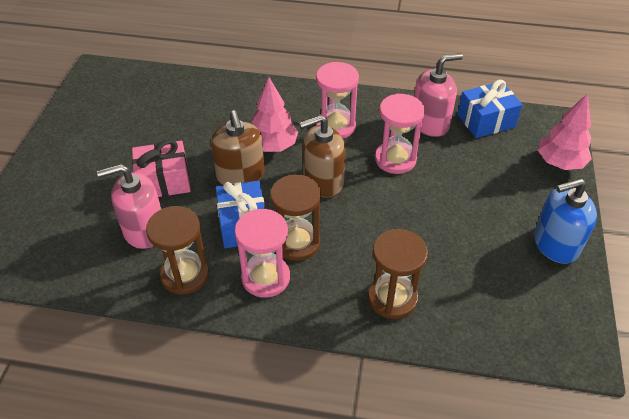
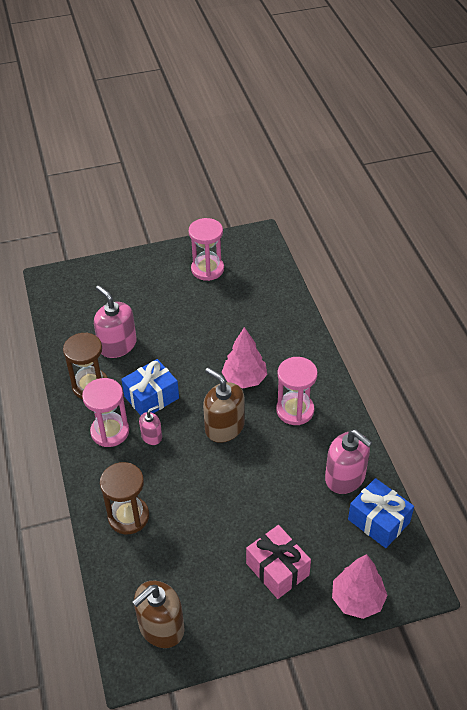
camera: 65 degrees right, 0 degrees up
pink gift [132,139,191,197] -> pink gift moved to [246,525,311,599]
brown soap dispenser [211,110,265,185] -> brown soap dispenser moved to [132,580,184,648]
brown hourglass [270,174,321,261] -> pink soap dispenser [139,405,162,445]
pink hourglass [375,94,425,174] -> pink hourglass moved to [189,218,224,281]
blue soap dispenser [534,178,597,264] -> none

